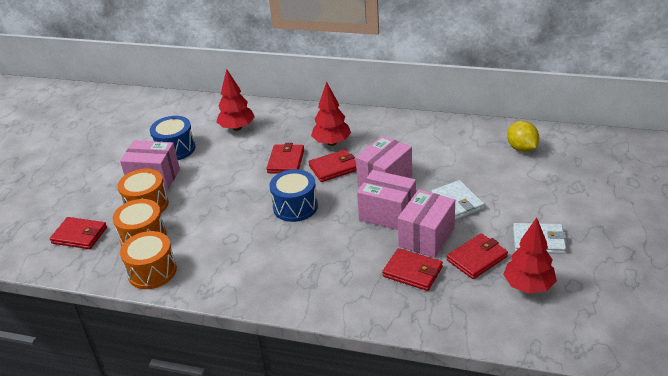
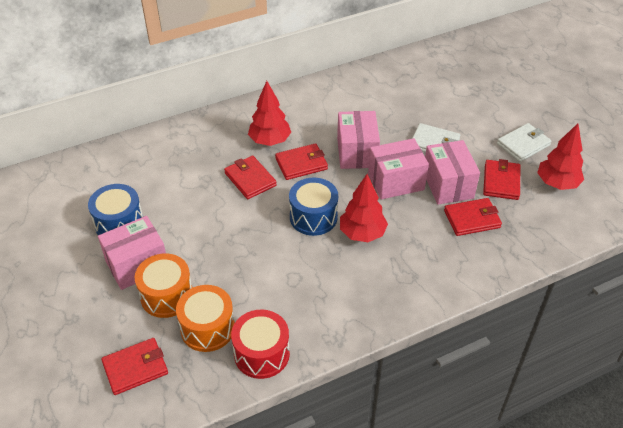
camera: 45 degrees left, 10 degrees up
orange drum [120,231,177,289] -> red drum [231,309,290,379]
red tree [216,69,255,131] -> red tree moved to [340,174,388,242]
red wallet [309,149,357,182] -> red wallet turned 45 degrees clockwise [275,143,328,180]
yellow lemon [507,121,539,152] -> none

